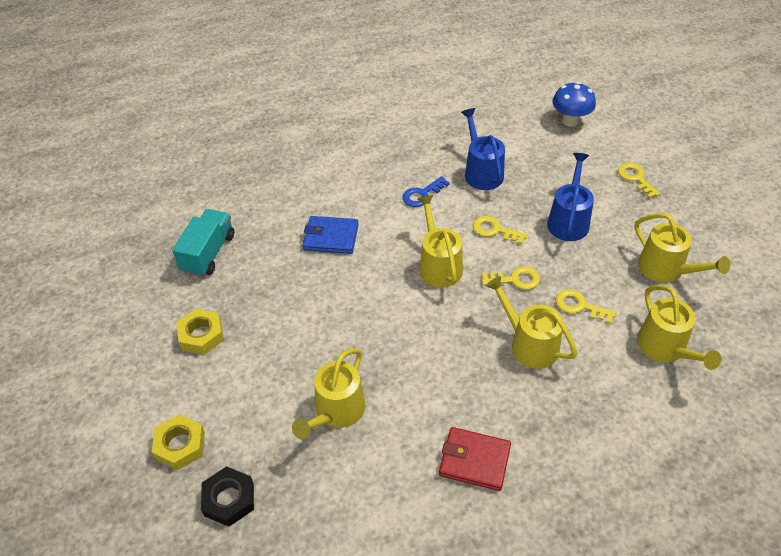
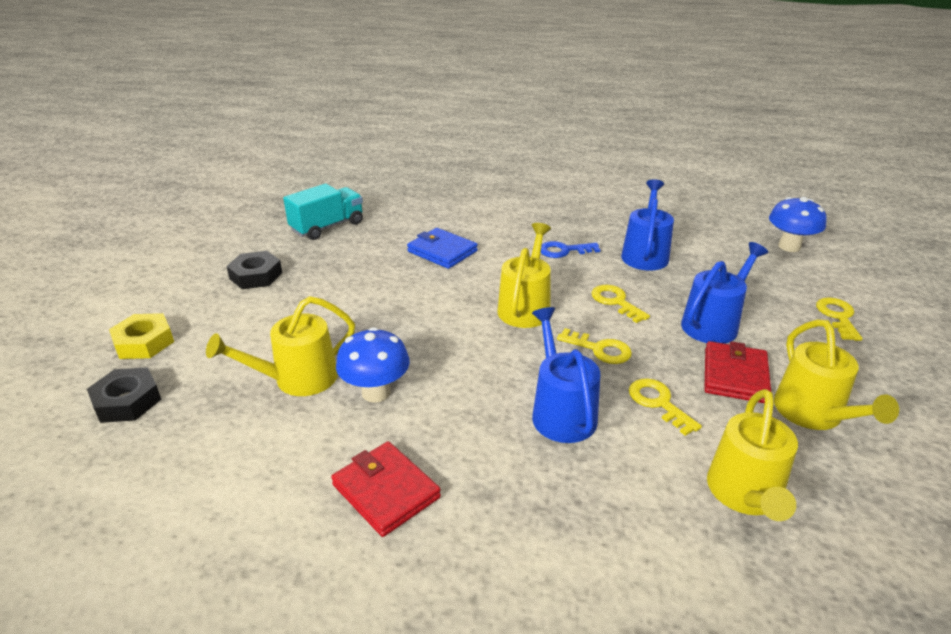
camera: 30 degrees right, 15 degrees down
yellow nut [176,309,224,355] -> black nut [226,251,282,289]
yellow watering can [486,276,577,369] -> blue watering can [532,307,600,443]
none -> blue mushroom [336,327,410,403]
none -> red wallet [705,341,771,403]

